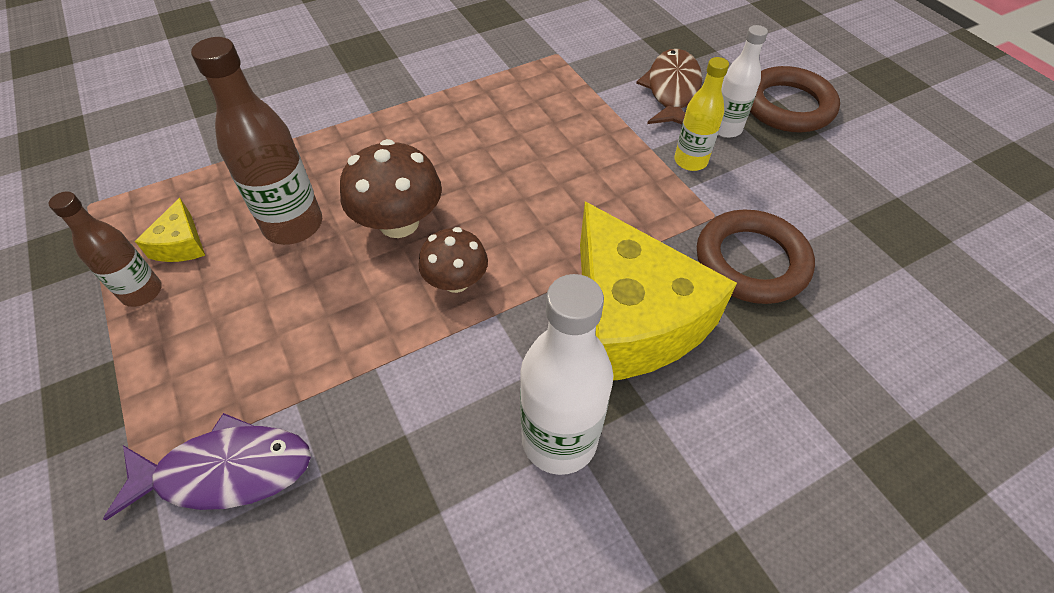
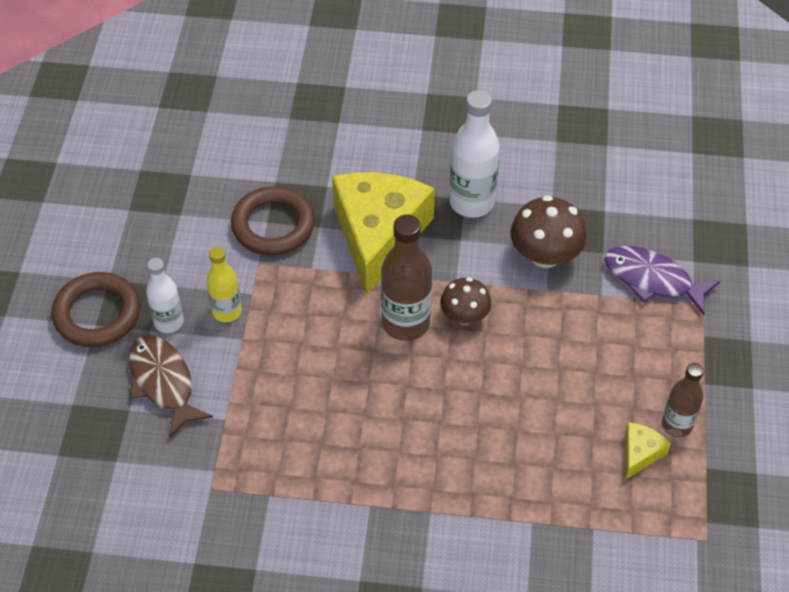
camera: 145 degrees left, 0 degrees up
brown bottle [191,37,322,245] -> brown bottle moved to [381,214,432,341]
brown mushroom [340,139,442,238] -> brown mushroom moved to [510,195,587,268]
brown fish [636,49,702,124] -> brown fish turned 105 degrees clockwise [129,335,213,438]

